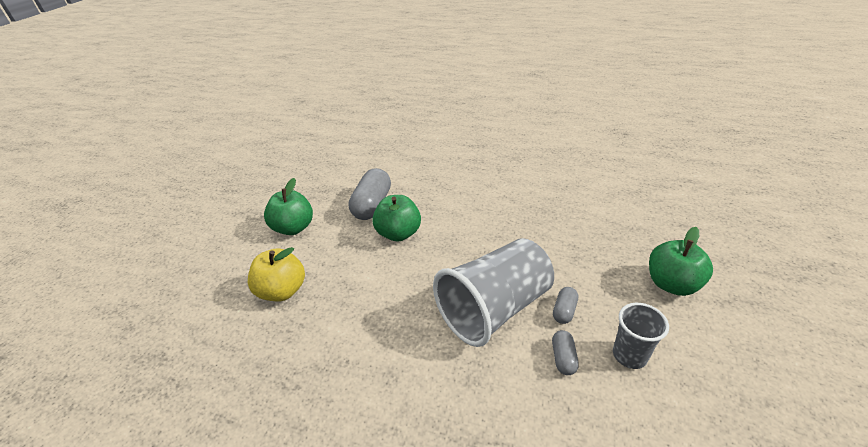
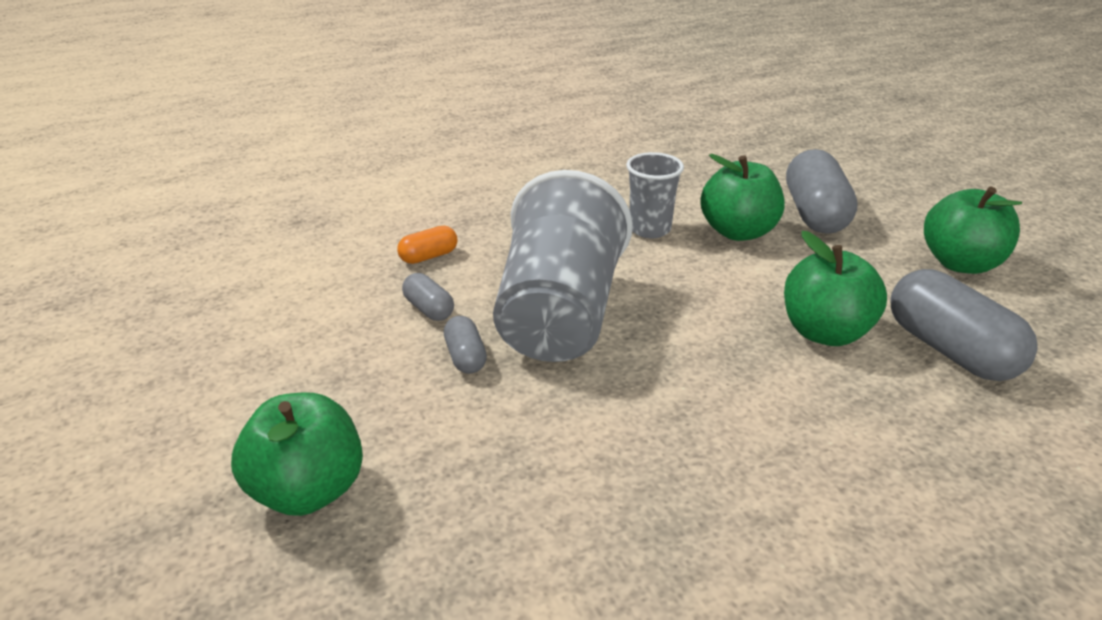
camera: 135 degrees right, 5 degrees down
yellow apple [248,247,305,301] -> grey capsule [786,149,858,234]
grey cup [613,303,669,369] -> grey cup moved to [626,152,684,238]
none -> orange capsule [397,226,457,264]
none -> green apple [700,154,785,241]

